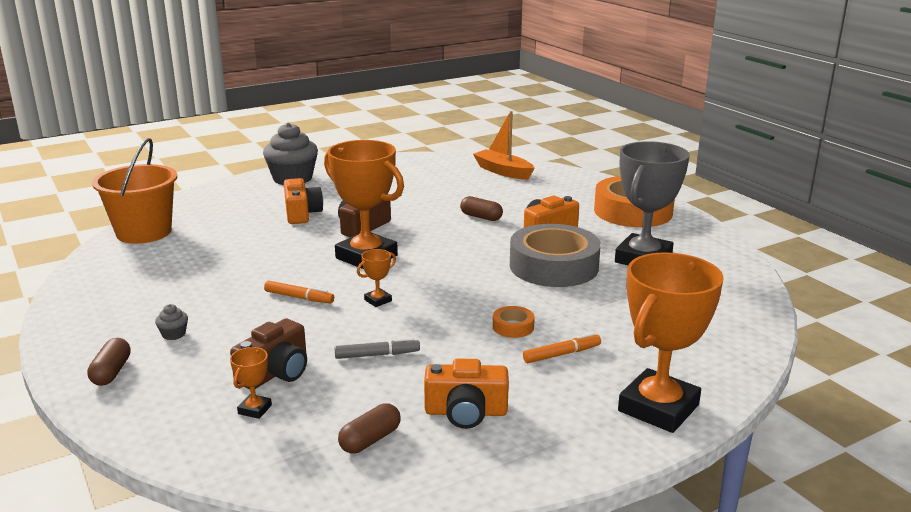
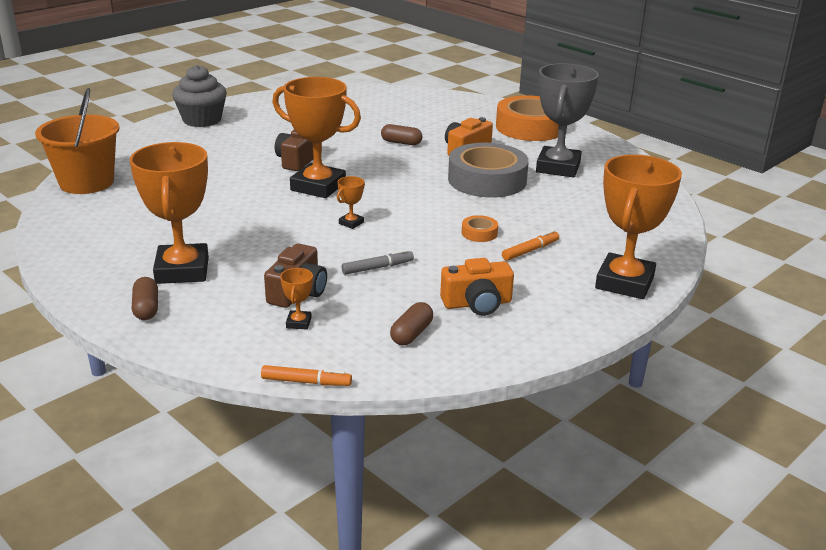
camera: 15 degrees left, 5 degrees up
grey cupcake [155,304,188,340] -> orange trophy [130,142,209,284]
orange marker [264,281,334,303] -> orange marker moved to [261,365,352,386]
orange camera [284,178,323,224] -> none
orange boat [473,111,535,180] -> none

